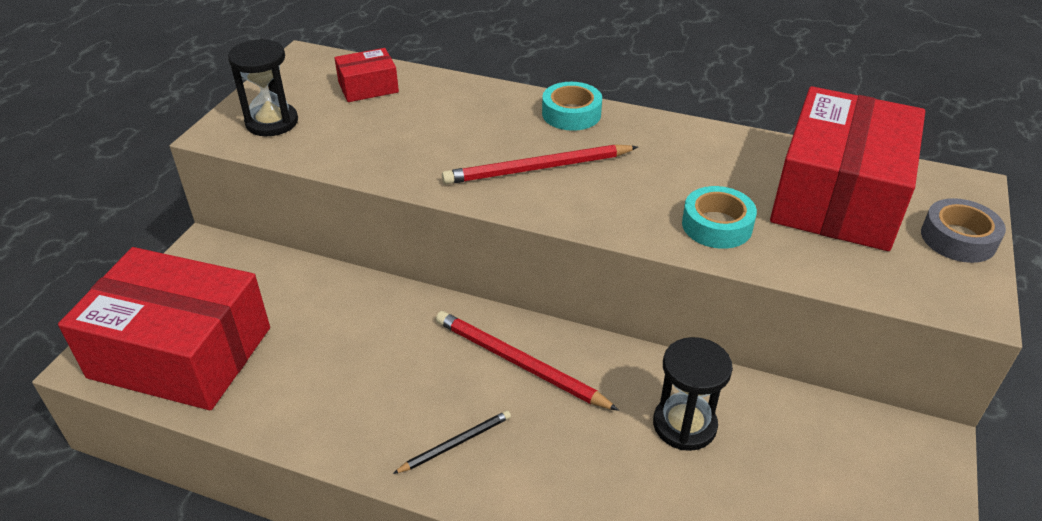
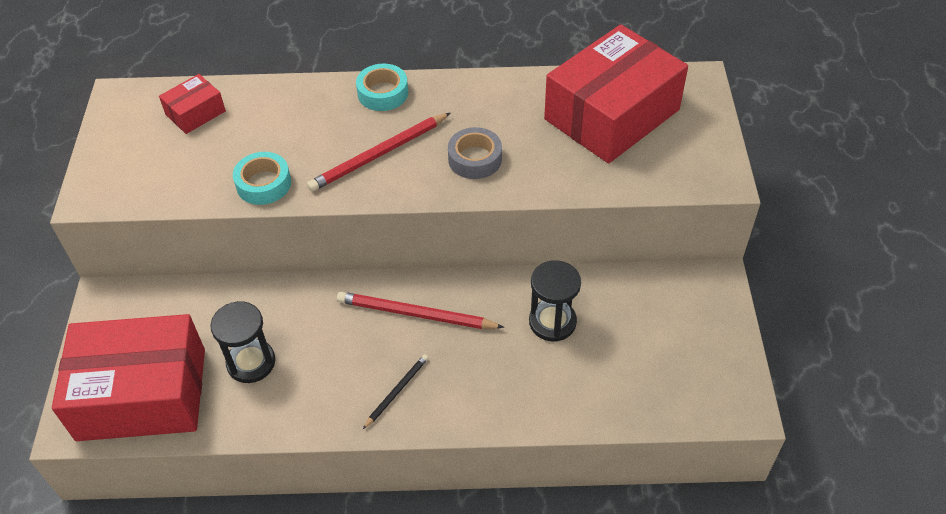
camera: 20 degrees left, 10 degrees up
black hourglass [228,39,298,136] -> black hourglass moved to [211,301,275,383]
turquoise tape [682,186,757,249] -> turquoise tape moved to [233,152,291,205]
red box [770,86,925,251] -> red box turned 45 degrees clockwise [544,24,688,164]
grey tape [921,198,1006,263] -> grey tape moved to [448,127,502,179]

